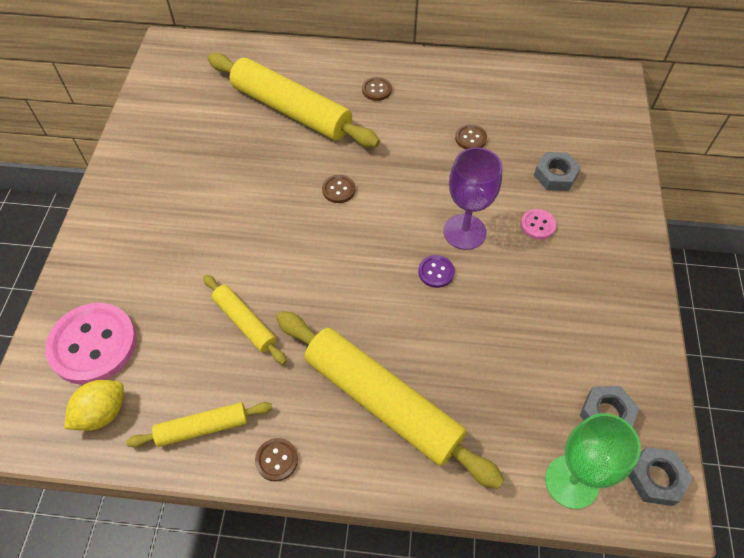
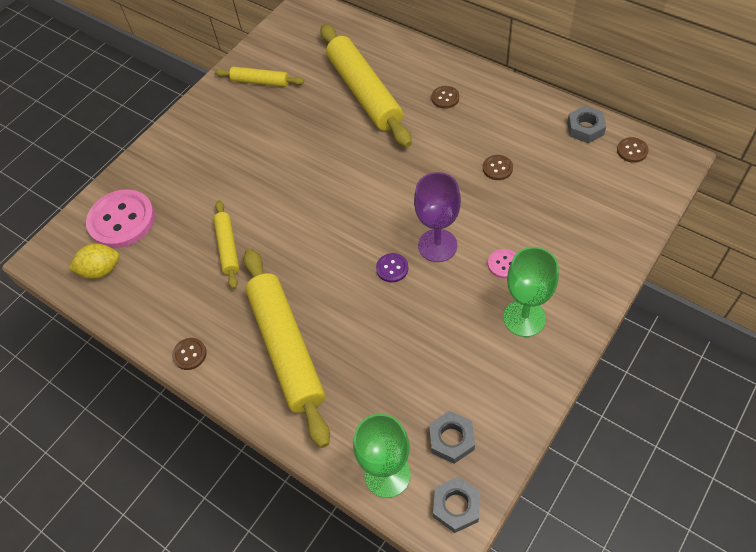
camera: 35 degrees right, 0 degrees up
yellow rolling pin [126,402,272,447] -> yellow rolling pin moved to [215,66,304,87]
brown button [322,175,355,203] -> brown button moved to [617,137,649,163]
grey nut [534,152,581,191] -> grey nut moved to [567,106,606,143]
none -> green goblet [503,247,559,337]

